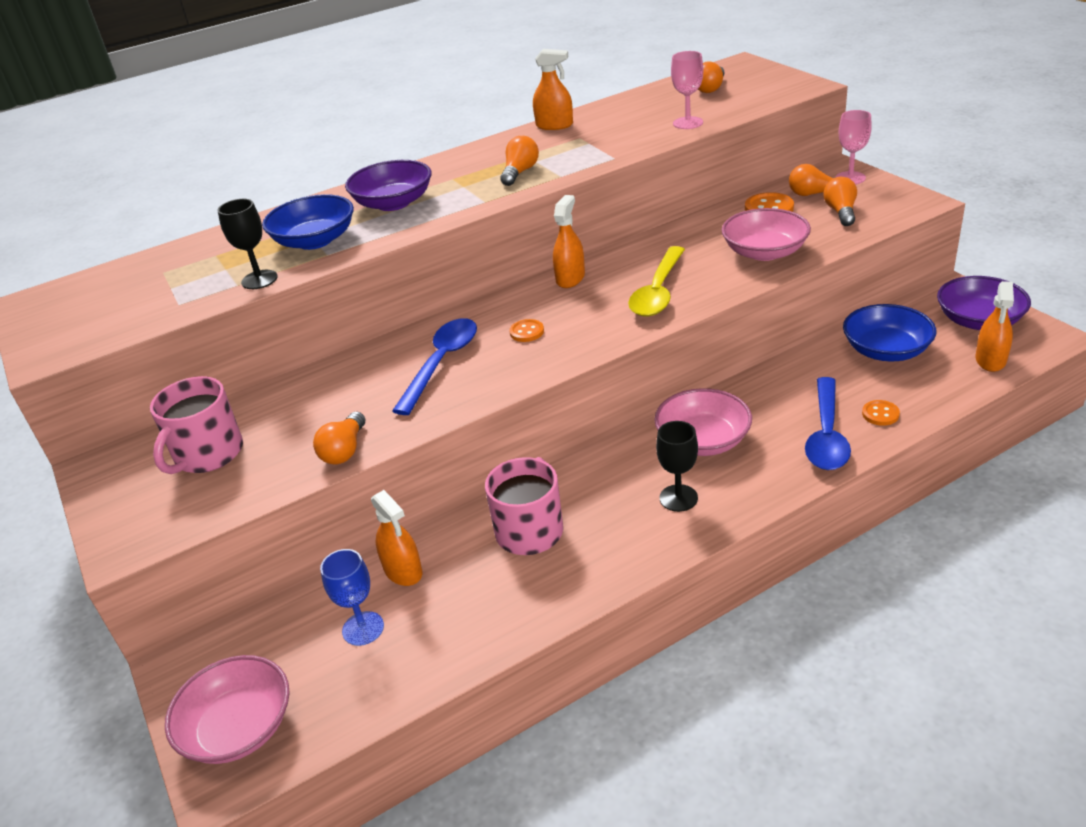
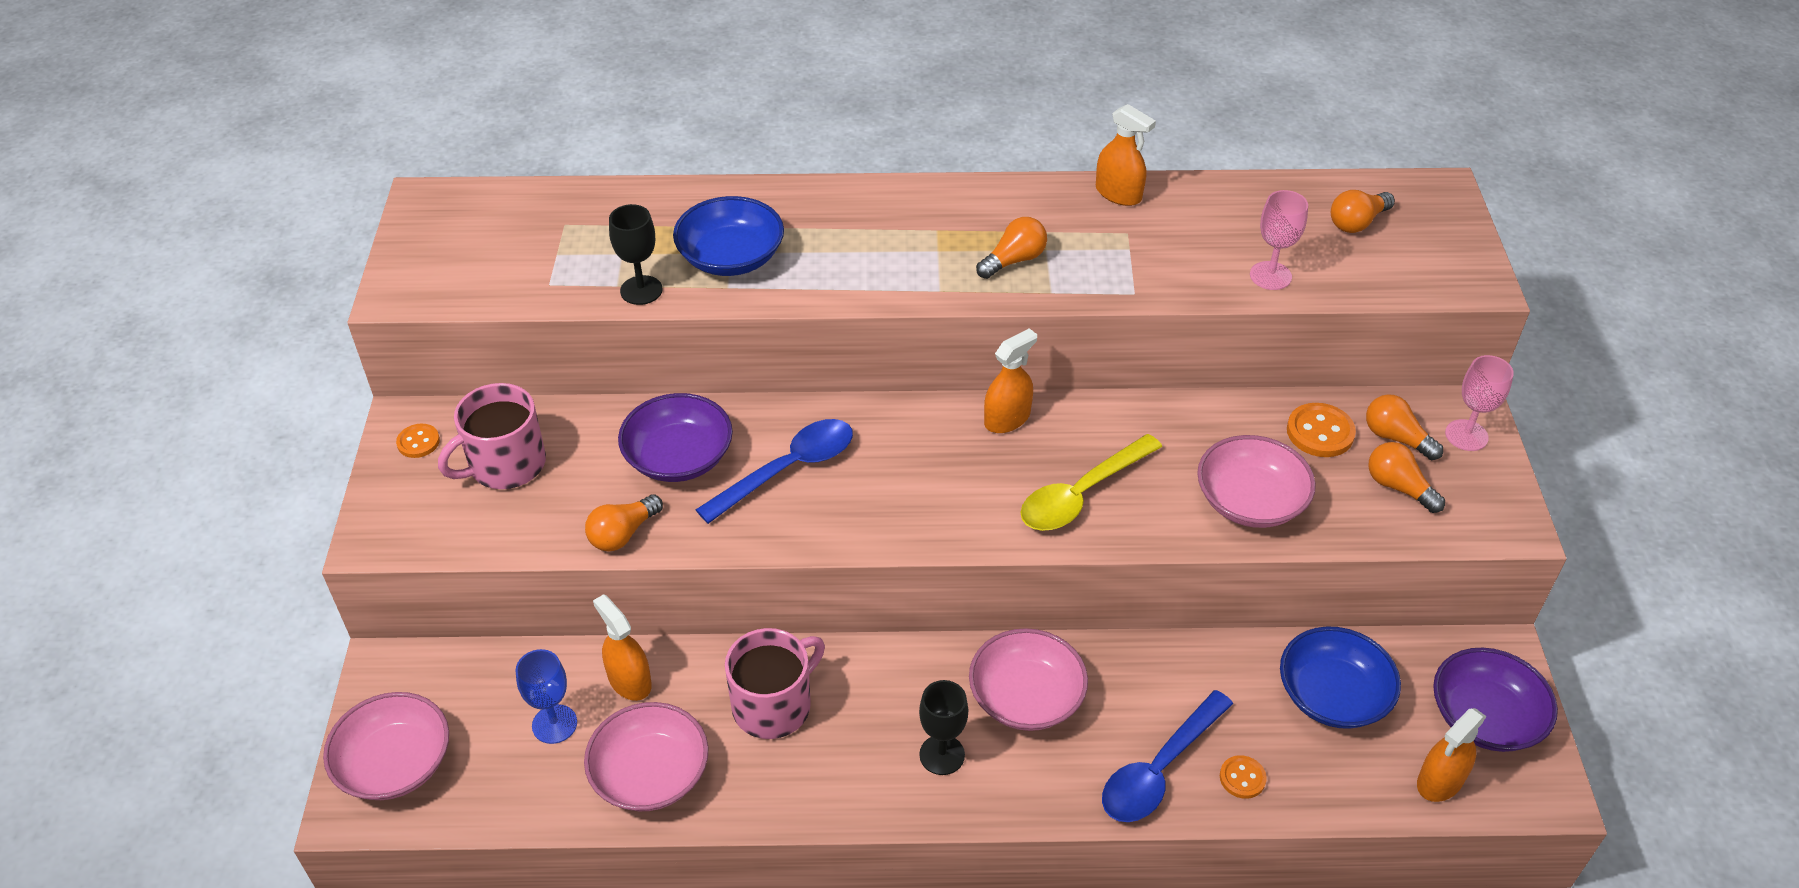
camera: 25 degrees right, 10 degrees up
purple bowl [345,160,431,211] -> purple bowl moved to [618,393,733,482]
orange spray bottle [371,490,422,586] -> orange spray bottle turned 150 degrees clockwise [593,594,652,701]
orange button [509,319,544,342] -> orange button moved to [396,424,440,458]
orange light bulb [823,177,857,226] -> orange light bulb turned 75 degrees counterclockwise [1368,442,1445,513]
none -> pink bowl [584,702,709,811]

